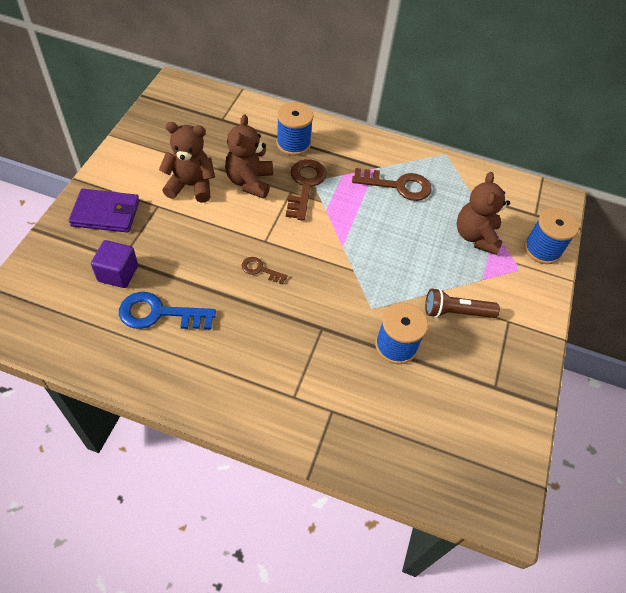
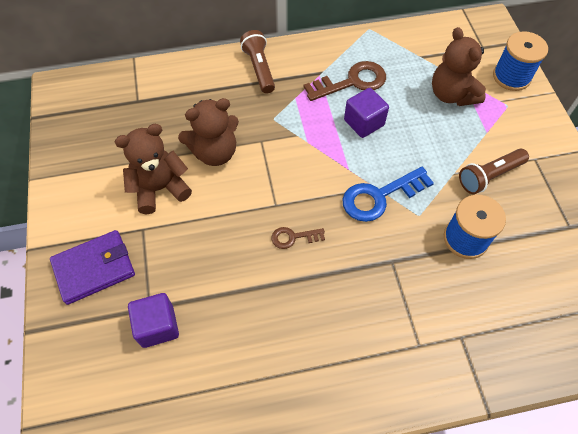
camera: 25 degrees left, 5 degrees up
blue key [119,292,216,330] -> blue key moved to [343,167,434,222]
brown teddy bear [225,114,273,199] -> brown teddy bear turned 90 degrees counterclockwise [178,98,239,166]
blue spool [276,102,314,156] -> none
brown key [286,159,327,221] -> none
none -> brown flashlight [240,30,275,93]
none -> purple cube [344,88,389,138]

